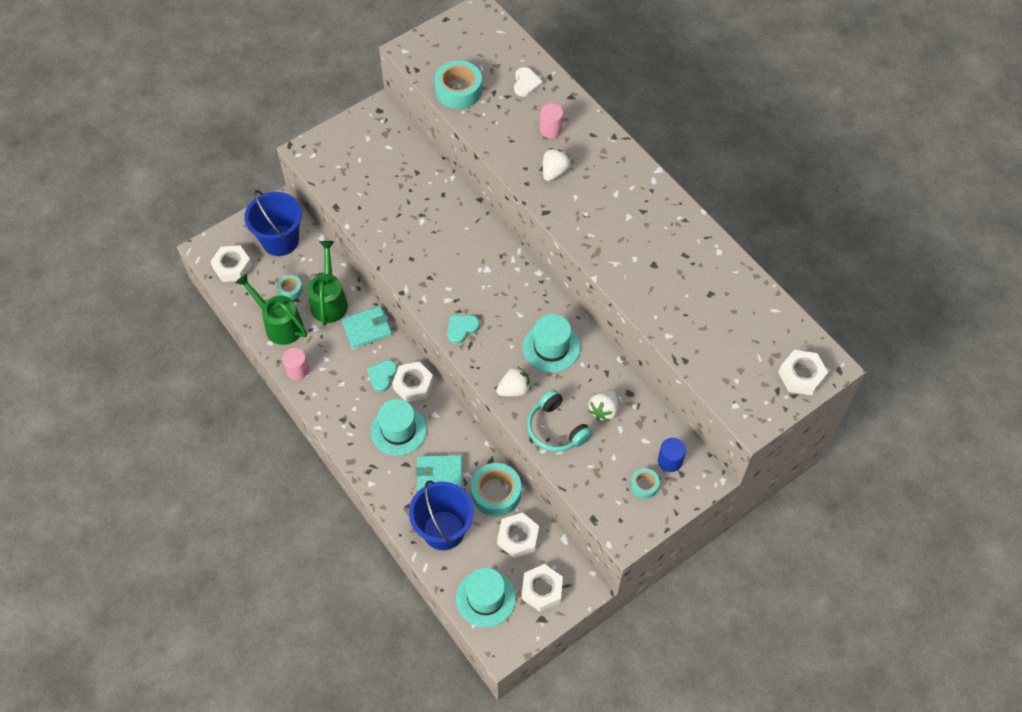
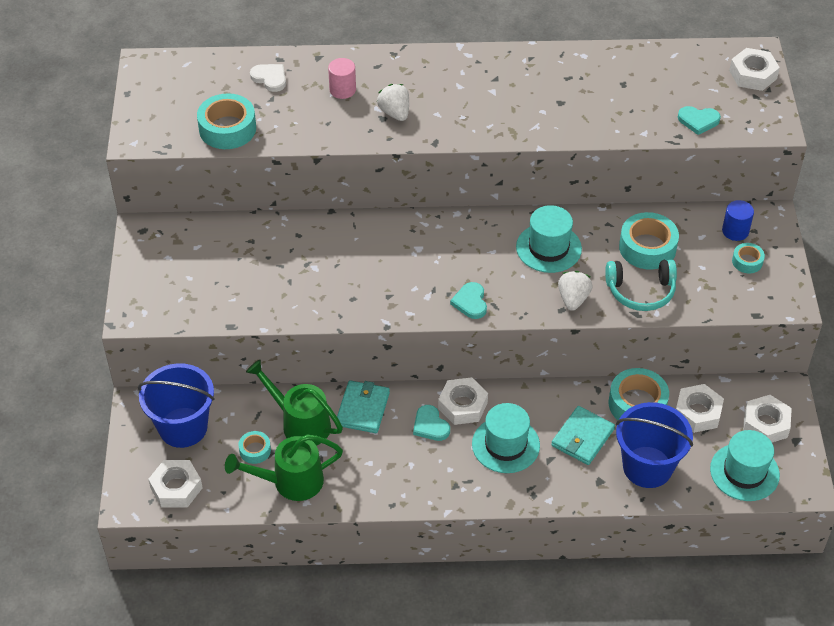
camera: 55 degrees left, 10 degrees down
pink cylinder [283,348,309,380] -> none
white strawberry [588,390,618,421] -> turquoise tape [619,212,679,270]
none -> turquoise heart [678,106,721,135]

